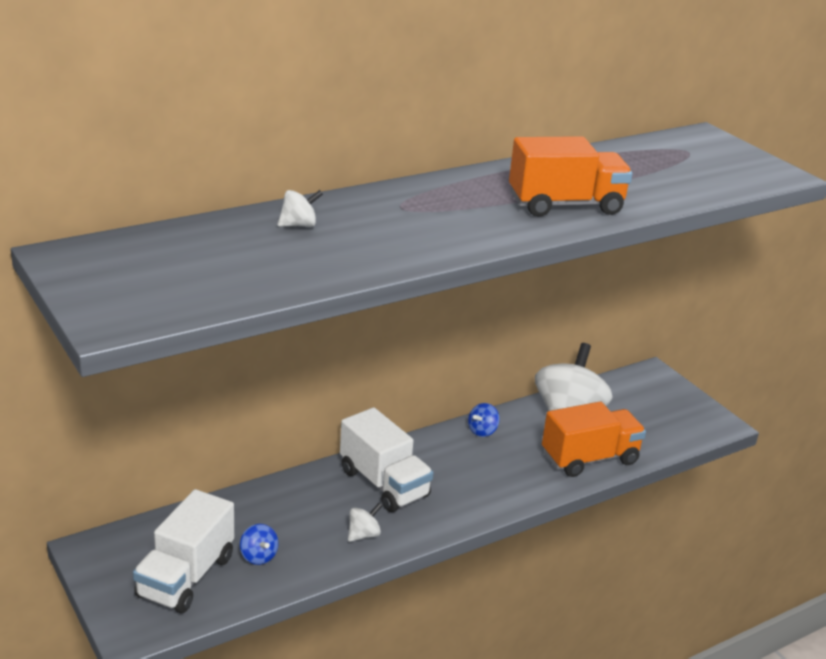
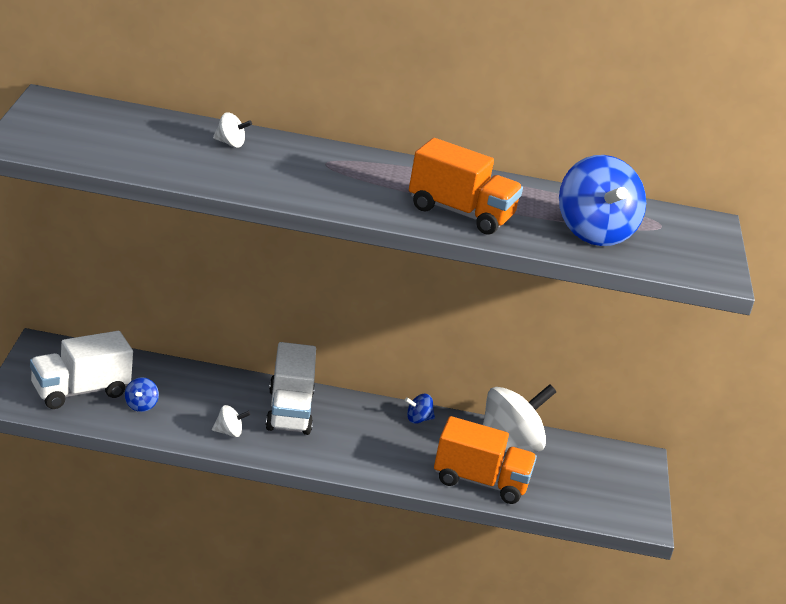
camera: 35 degrees right, 0 degrees up
none -> blue spinning top [559,155,646,246]

